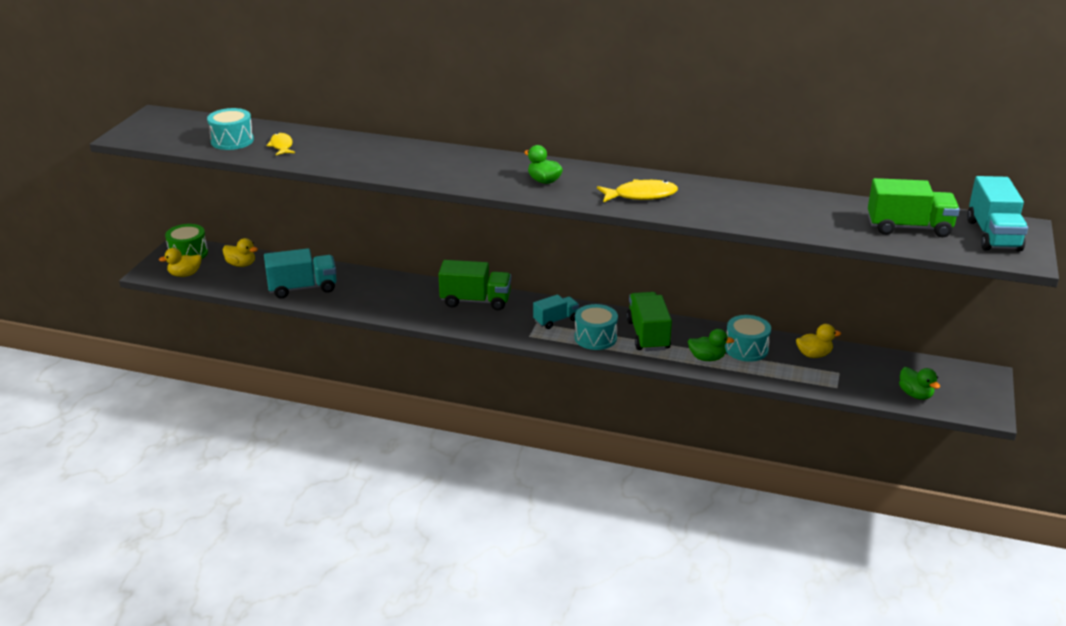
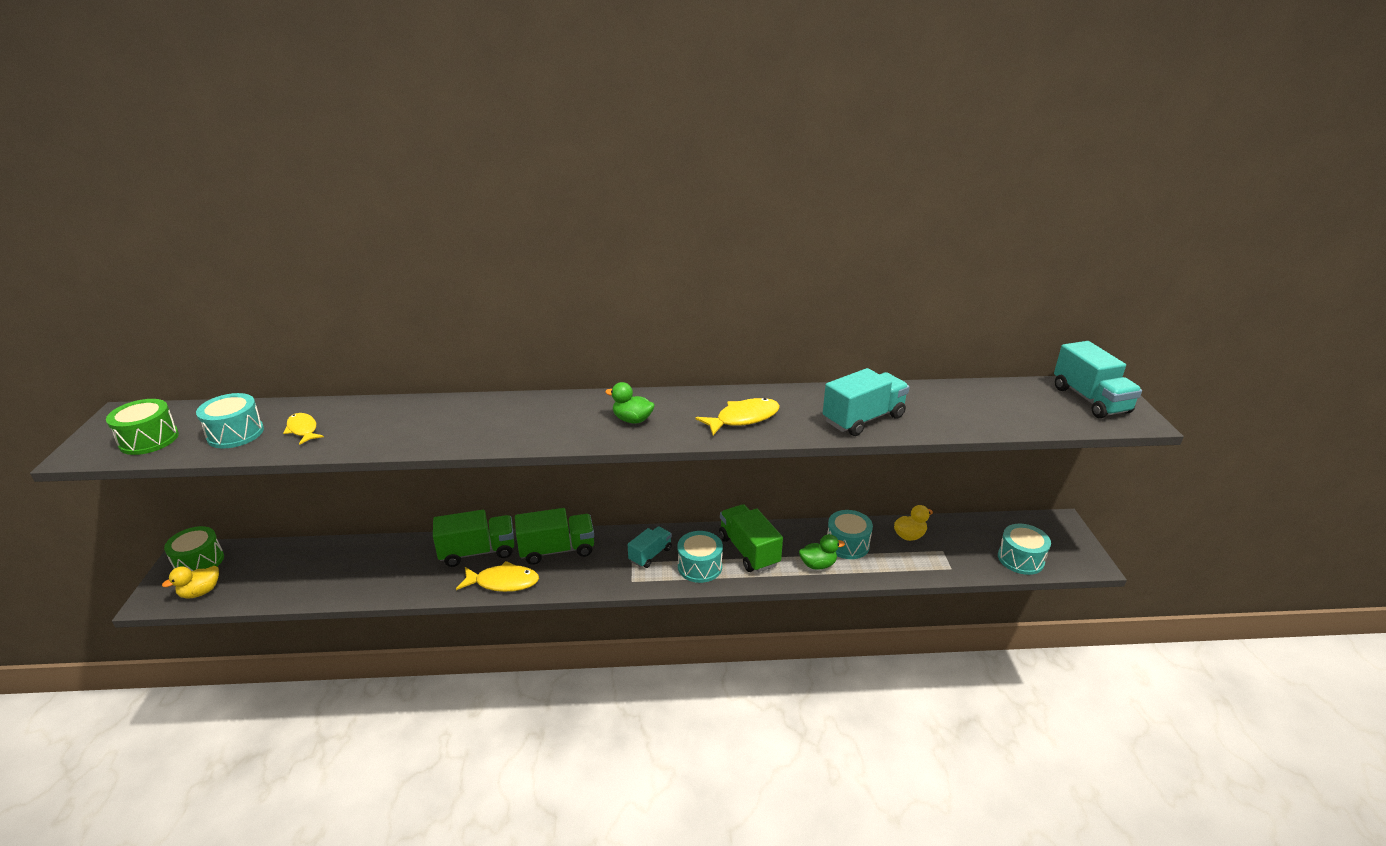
camera: 20 degrees left, 0 degrees up
yellow duck [223,238,258,267] -> none
turquoise truck [264,248,337,298] -> turquoise truck moved to [823,368,909,436]
green truck [868,178,960,237] -> green truck moved to [433,510,514,567]
green duck [899,367,940,400] -> turquoise drum [998,524,1051,575]
none -> green drum [106,399,179,455]
none -> yellow fish [456,561,539,592]

